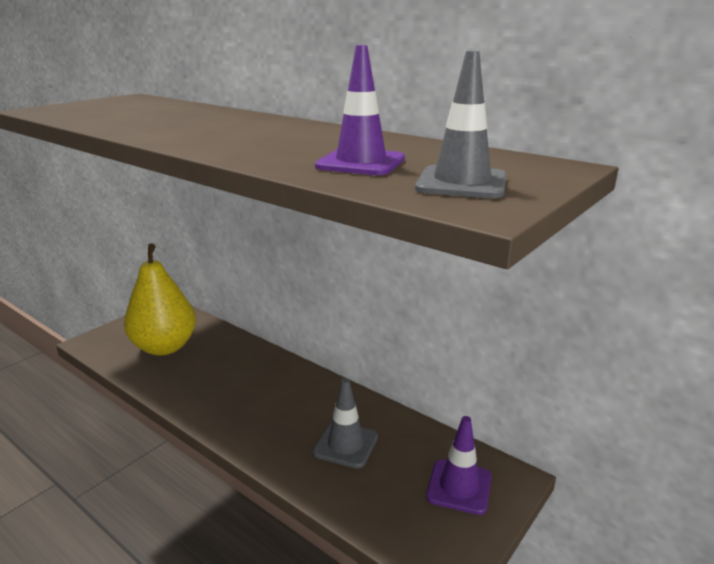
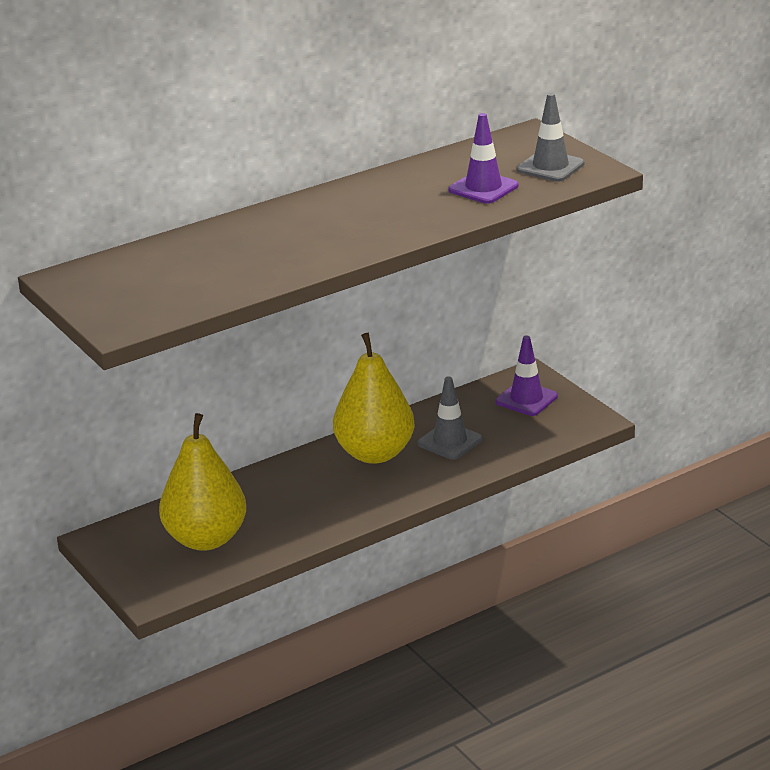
camera: 70 degrees left, 5 degrees up
none -> yellow pear [333,333,415,464]

